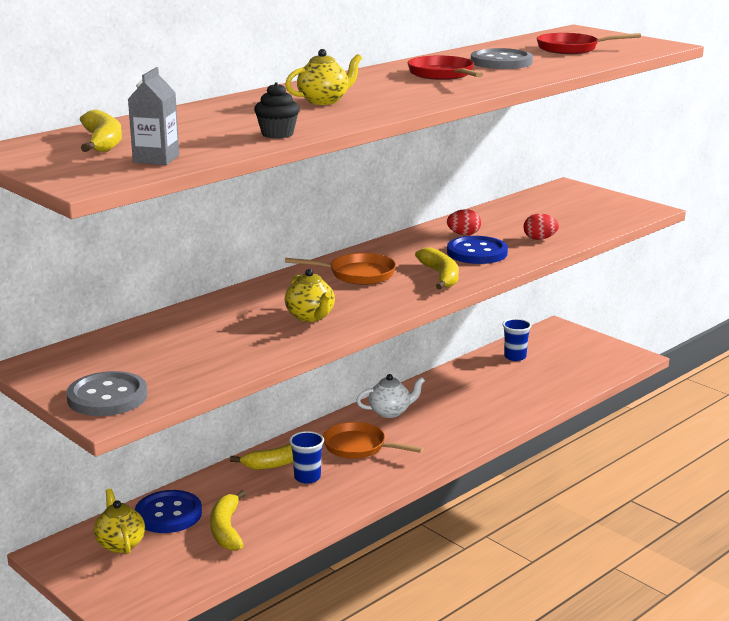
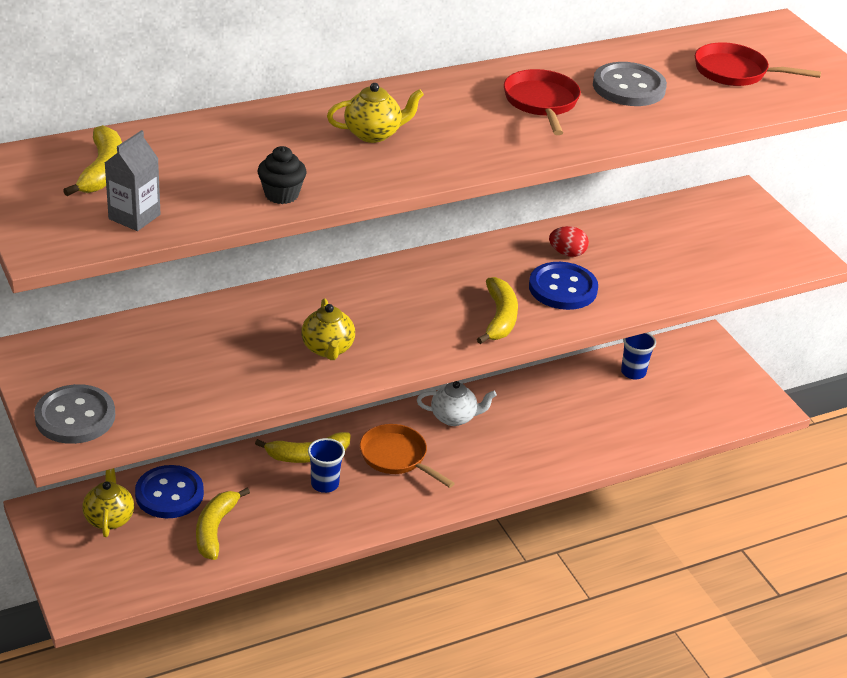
camera: 15 degrees right, 15 degrees up
orange pan [285,253,396,285] -> none
red egg [523,213,559,240] -> none

